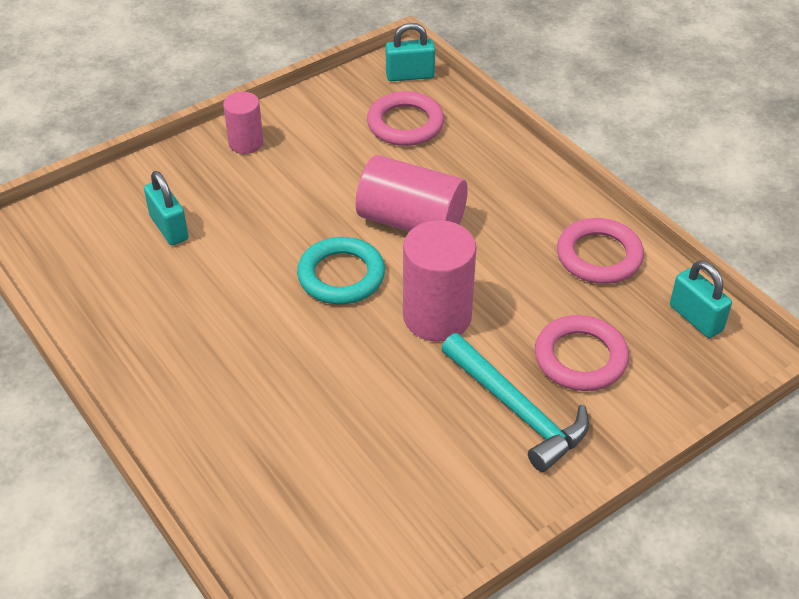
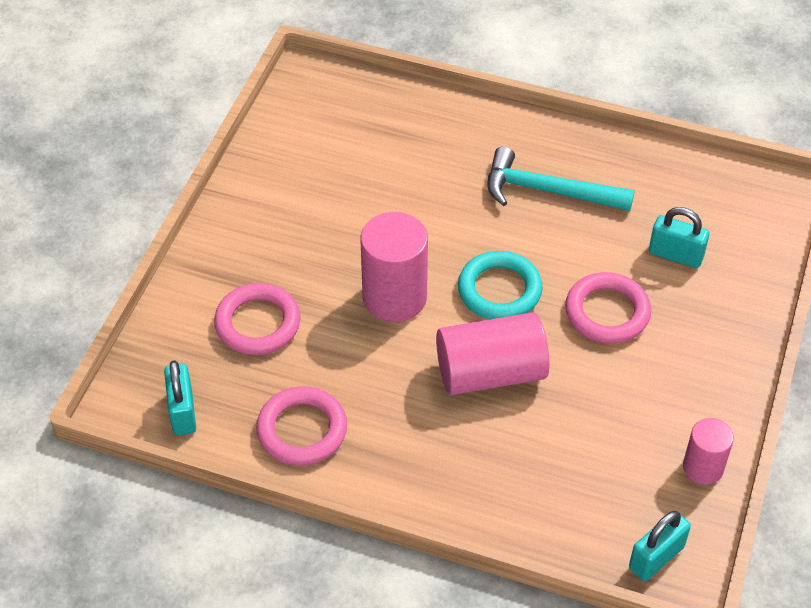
camera: 145 degrees right, 5 degrees up
pink cylinder [223,92,264,154] -> pink cylinder moved to [683,418,734,485]
pink ring [367,91,444,146] -> pink ring moved to [565,272,651,344]
turquoise hammer [441,333,589,472] -> turquoise hammer moved to [487,146,635,211]
turquoise padlock [670,261,732,338] -> turquoise padlock turned 60 degrees clockwise [164,360,196,435]

